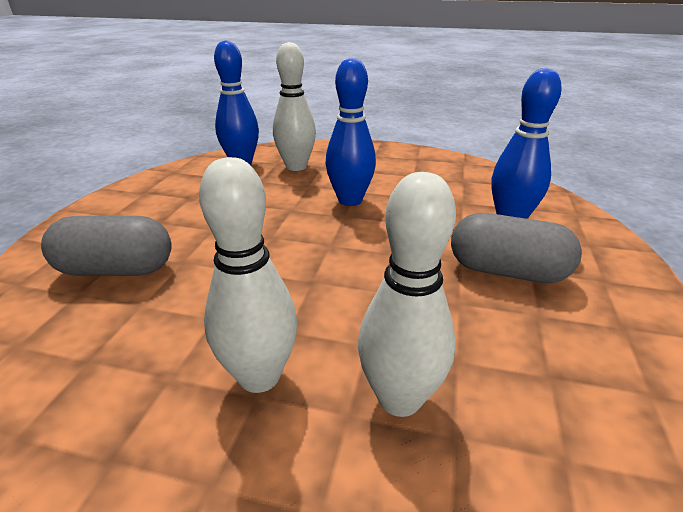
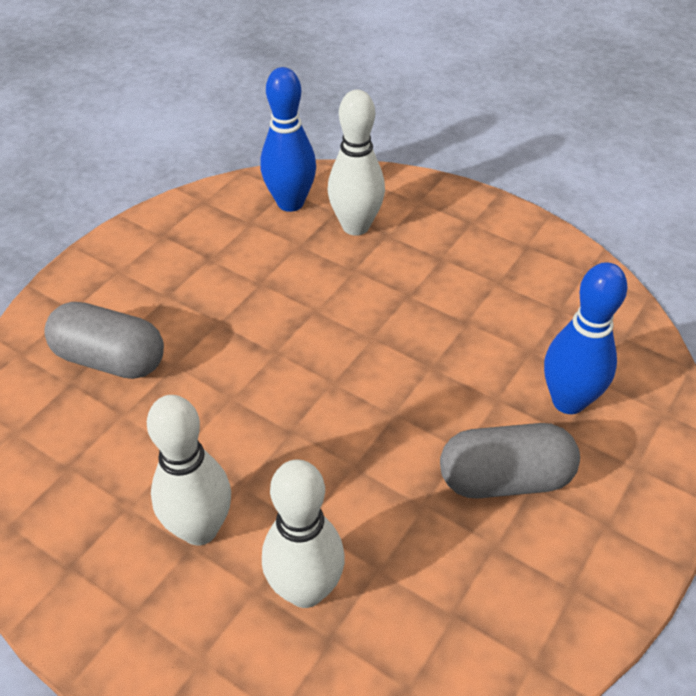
camera: 20 degrees right, 15 degrees up
blue bowling pin [325,58,376,206] -> none
grey capsule [451,213,582,283] -> grey capsule turned 45 degrees counterclockwise [440,423,580,499]

